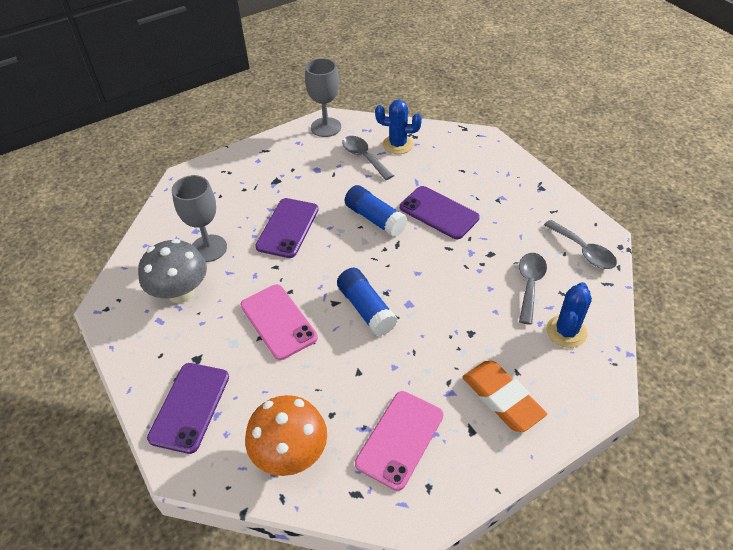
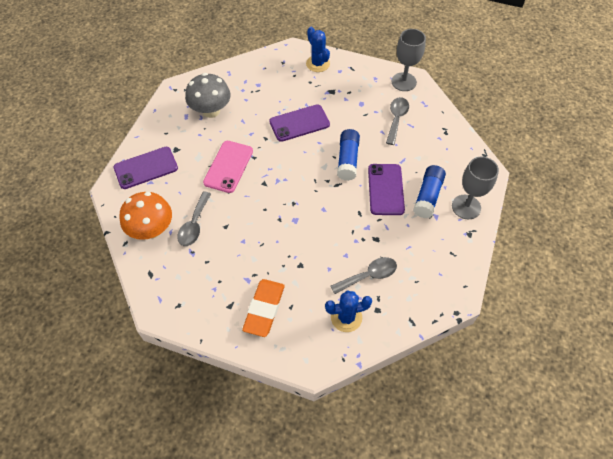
camera: 50 degrees right, 10 degrees up
grey goblet [172,175,227,262] -> grey goblet moved to [452,156,499,219]
blue glue stick [337,268,398,336] -> blue glue stick moved to [413,165,446,218]
pink phone [355,391,443,491] -> none
blue cactus [375,100,422,154] -> blue cactus moved to [306,27,330,72]
grey spoon [544,220,617,269] -> grey spoon moved to [177,191,211,246]

